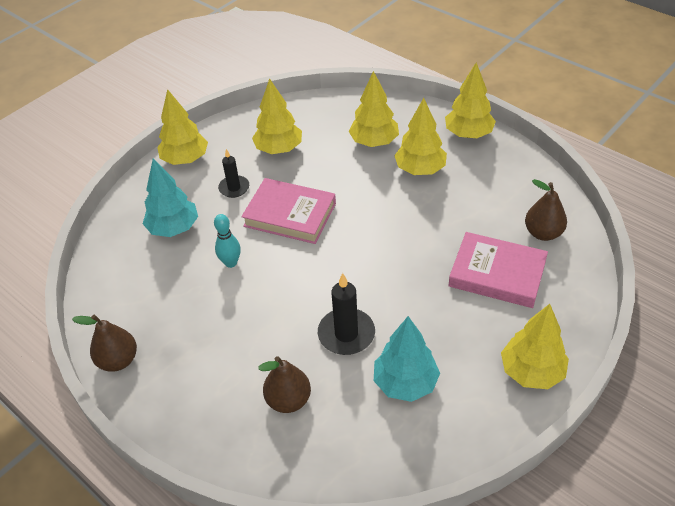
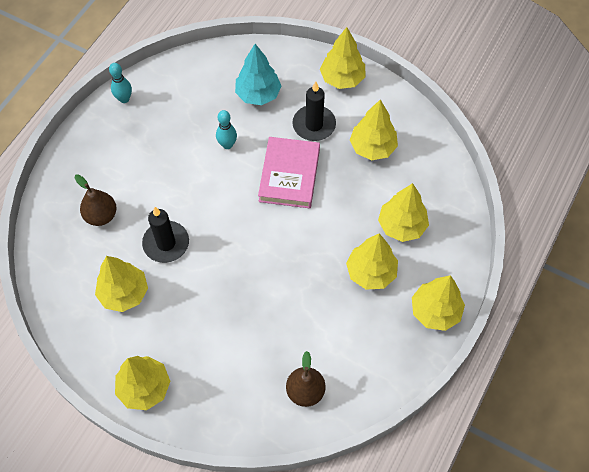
camera: 75 degrees right, 15 degrees up
brown pear [72,315,137,372] -> turquoise bowling pin [109,63,132,103]
black candle [218,149,249,198] -> black candle [292,81,336,141], size x1.55
turquoise tree [374,316,440,402] -> yellow tree [95,256,148,312]
pink book [448,232,548,308] -> none

